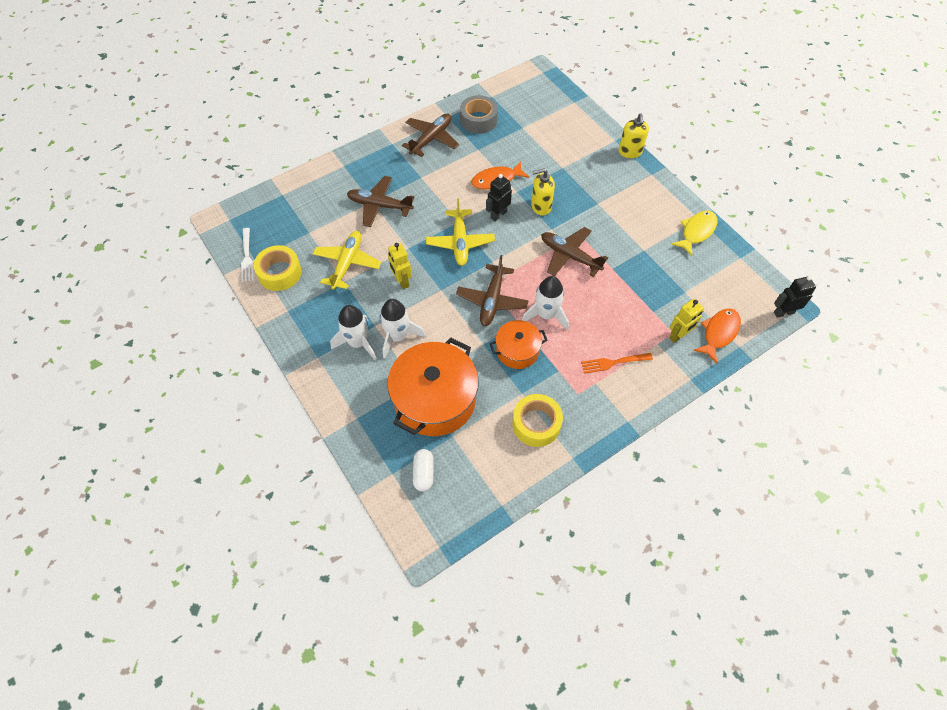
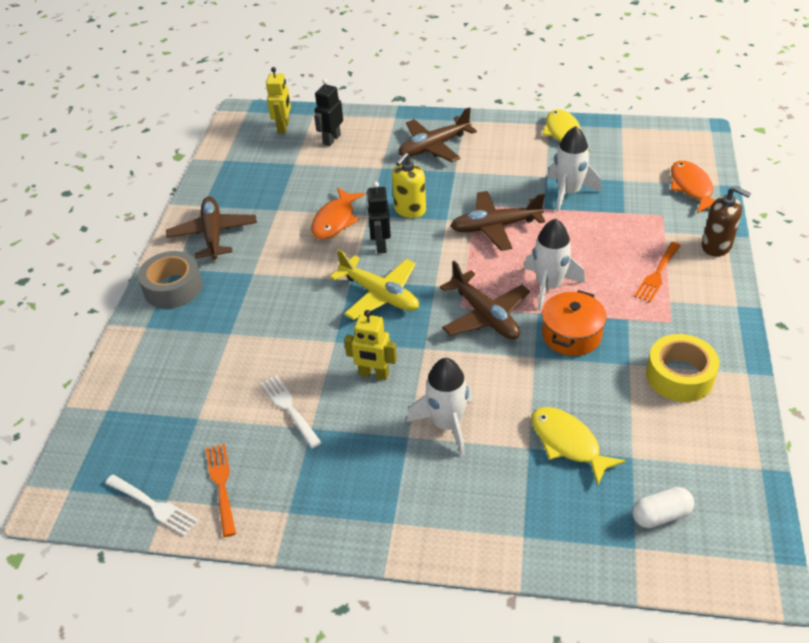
camera: 45 degrees left, 15 degrees down
yellow tape [254,245,302,291] -> orange fork [206,444,236,537]
yellow plane [313,231,381,290] -> white fork [261,375,322,448]
white rocket [330,305,377,360] -> white rocket moved to [547,126,601,212]
brown plane [347,176,414,227] -> brown plane moved to [398,107,477,162]
orange pot [387,337,479,436] -> yellow fish [531,407,626,485]
white capsule [413,449,434,492] -> white capsule turned 60 degrees counterclockwise [632,487,694,528]
grey tape [460,95,498,134] -> grey tape moved to [138,251,202,308]
yellow soap dispenser [619,114,649,158] -> none
yellow robot [669,299,704,343] -> yellow robot moved to [266,67,291,133]
black robot [774,276,816,318] -> black robot moved to [314,79,343,146]
none -> brown soap dispenser [702,186,751,256]

